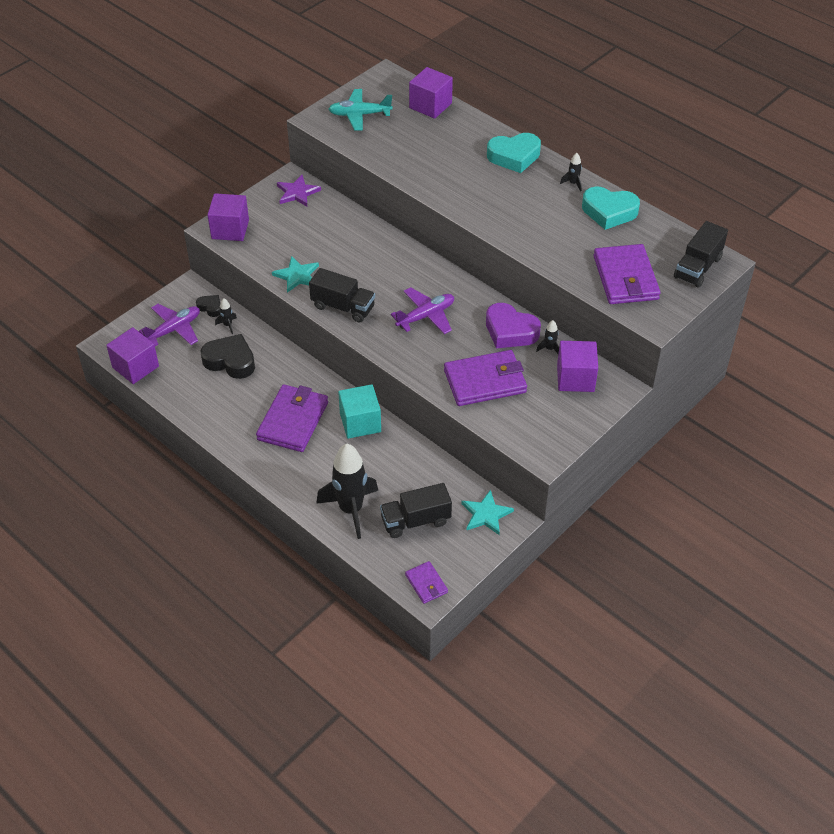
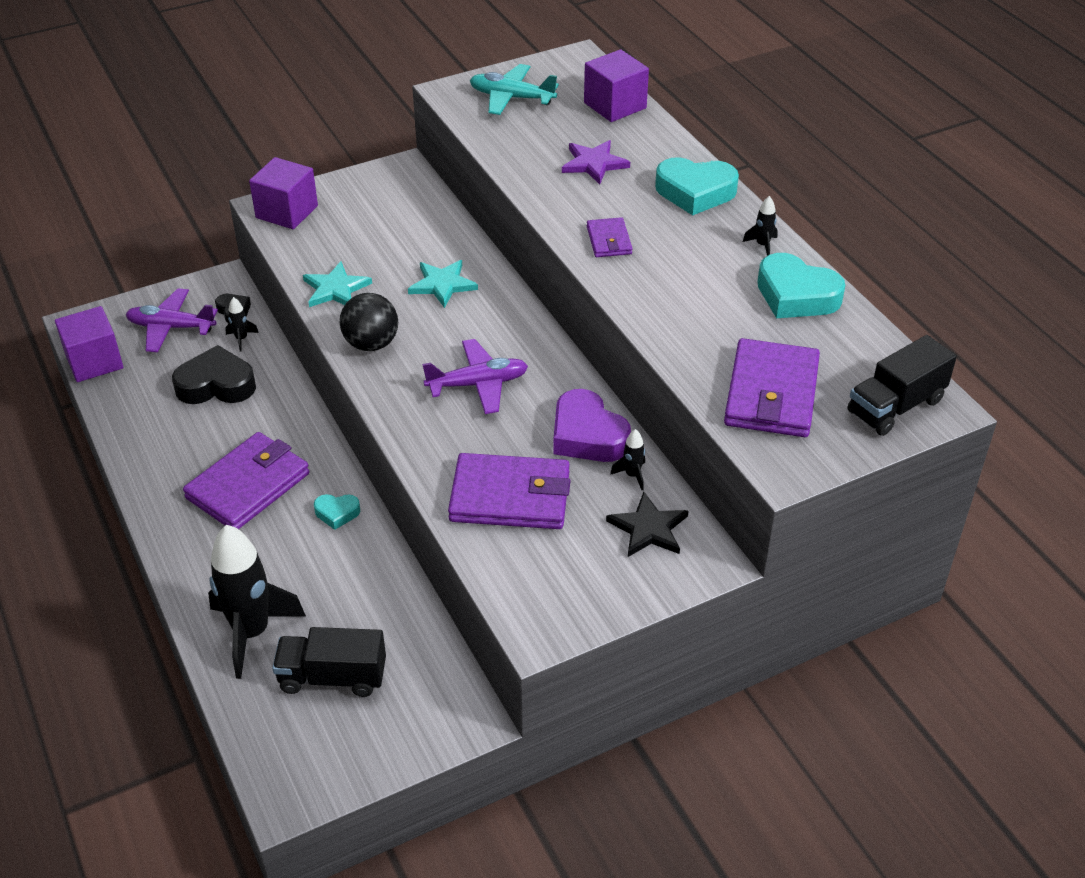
camera: 20 degrees right, 5 degrees down
purple plane [139,304,200,346] -> purple plane turned 150 degrees counterclockwise [126,288,218,352]
black heart [201,334,255,379] -> black heart turned 45 degrees counterclockwise [172,345,256,404]
purple star [277,175,321,206] -> purple star moved to [562,140,630,185]
black truck [309,268,375,323] -> black ball [340,293,398,351]
turquoise cube [338,384,381,439] -> turquoise heart [314,494,360,530]
purple wallet [405,561,448,604] -> purple wallet moved to [587,217,632,257]
turquoise star [461,489,514,535] -> turquoise star moved to [408,260,478,308]
purple cube [557,341,598,392] -> black star [606,492,688,557]

